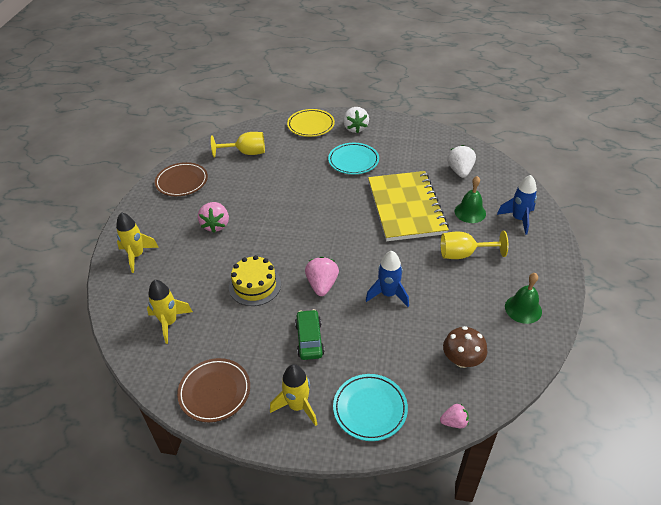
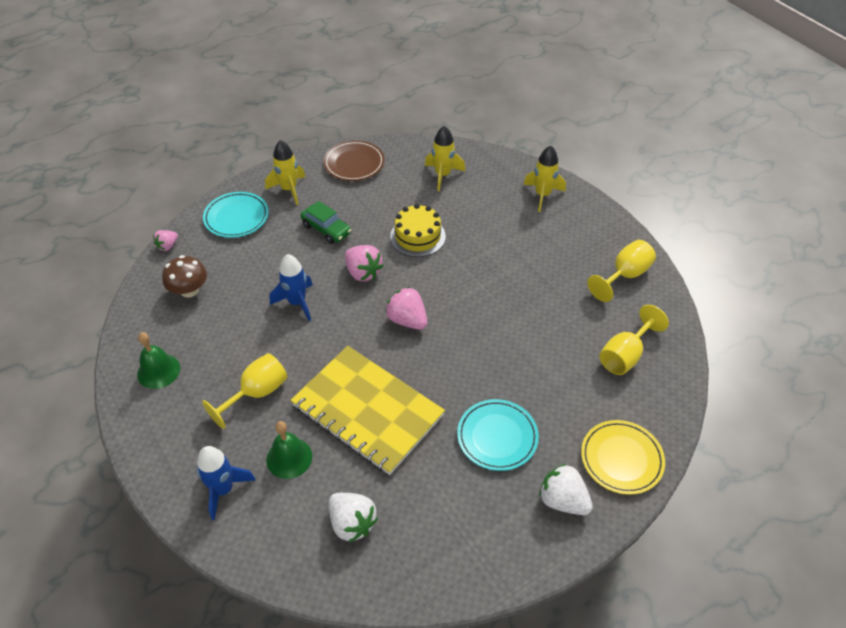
camera: 135 degrees right, 5 degrees up
brown plate [155,162,208,196] -> yellow goblet [587,240,656,302]
pink strawberry [198,202,229,233] -> pink strawberry moved to [385,287,428,330]

